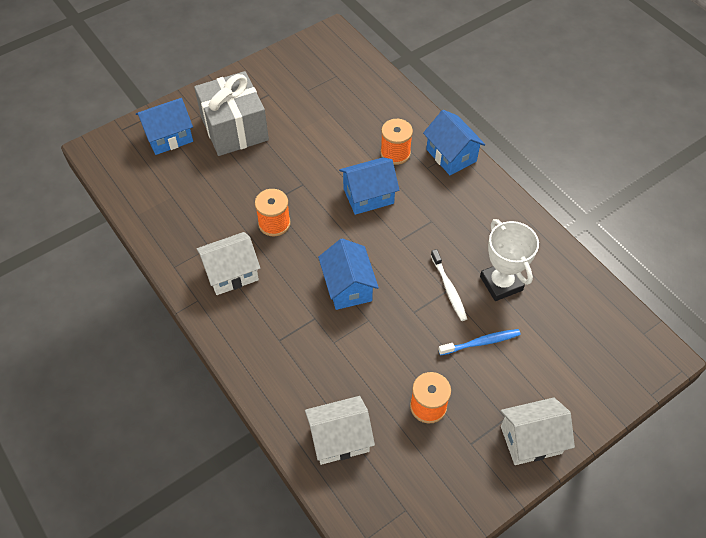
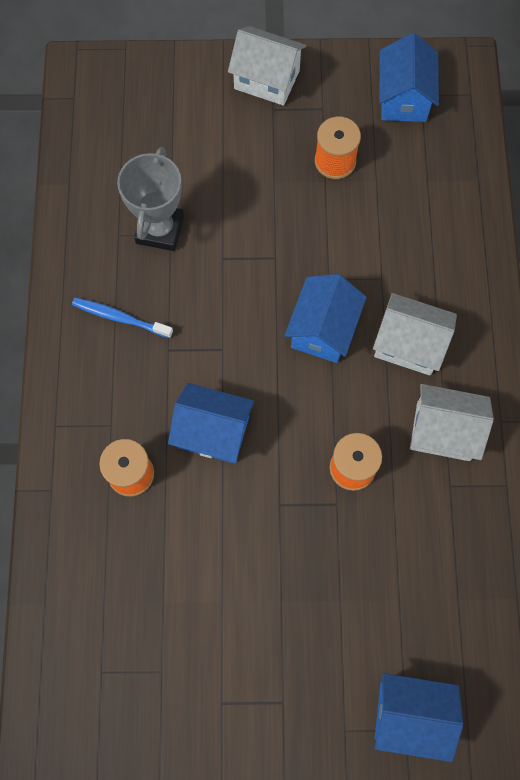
camera: 145 degrees left, 15 degrees up
grey gift [194,71,269,156] -> none
white house [305,396,375,465] -> white house moved to [373,293,457,376]
blue house [423,110,485,175] -> blue house moved to [379,33,439,122]
white toothbrush [431,249,467,321] -> none
blue toothbrush [438,329,521,355] -> blue toothbrush moved to [72,298,173,338]
white trophy [480,219,539,301] -> grey trophy [117,147,184,251]

